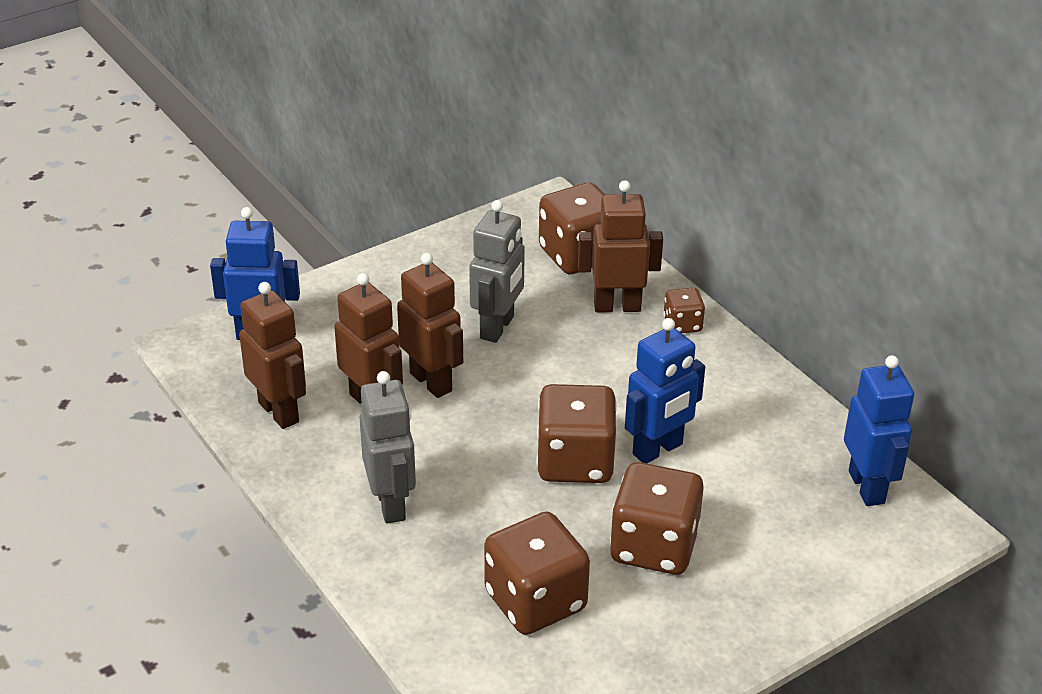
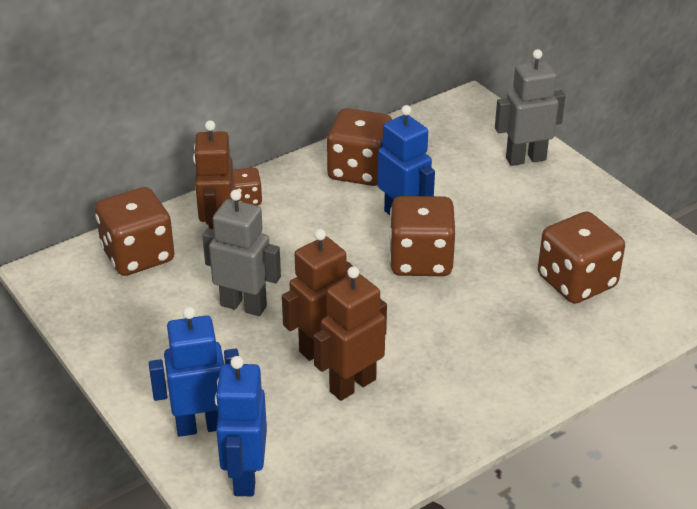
camera: 90 degrees left, 0 degrees up
brown robot [239,282,306,429] -> none
grey robot [360,371,416,524] -> grey robot moved to [495,49,565,166]
brown dice [610,462,704,575] -> brown dice moved to [326,108,392,186]
blue robot [844,355,914,506] -> blue robot moved to [149,307,239,437]

